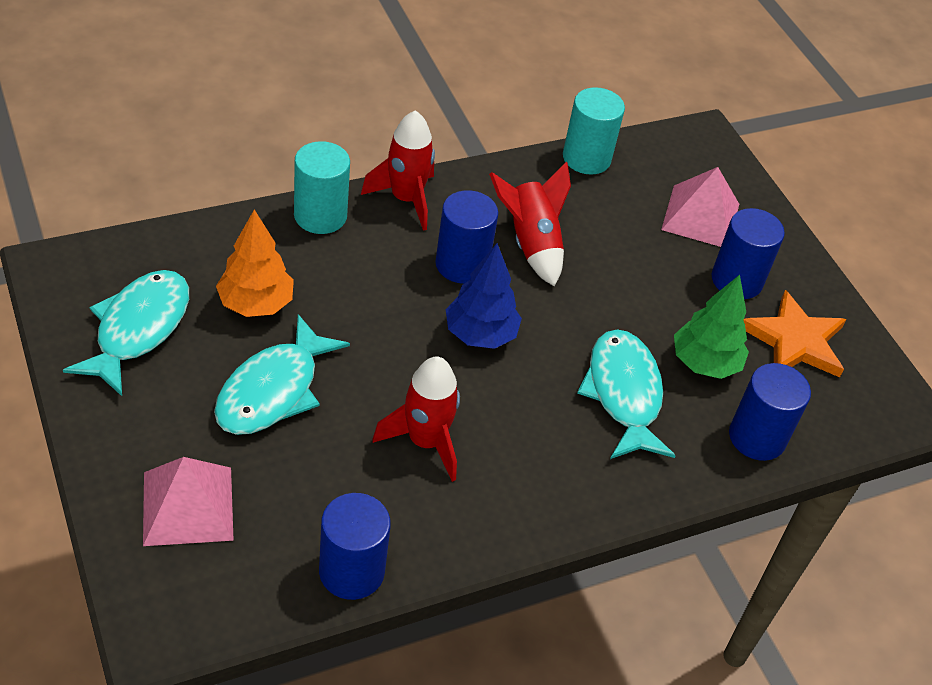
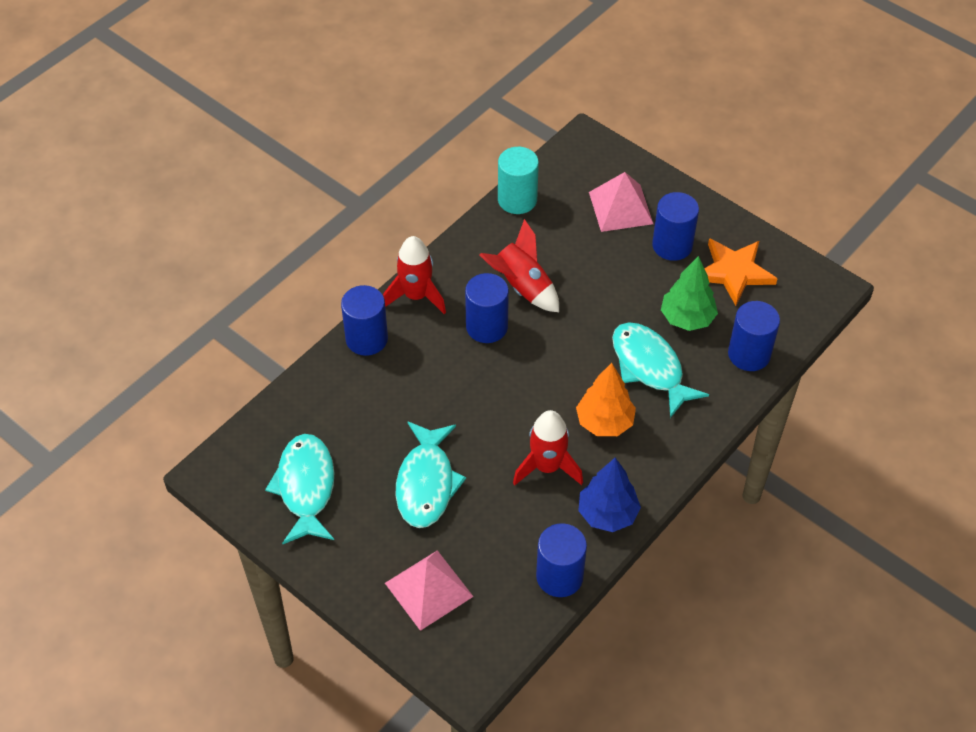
camera: 20 degrees left, 5 degrees up
orange tree [216,209,294,317] -> orange tree moved to [576,363,636,436]
turquoise cylinder [294,141,350,234] -> blue cylinder [341,285,388,356]
blue tree [446,243,522,349] -> blue tree moved to [578,458,641,532]

